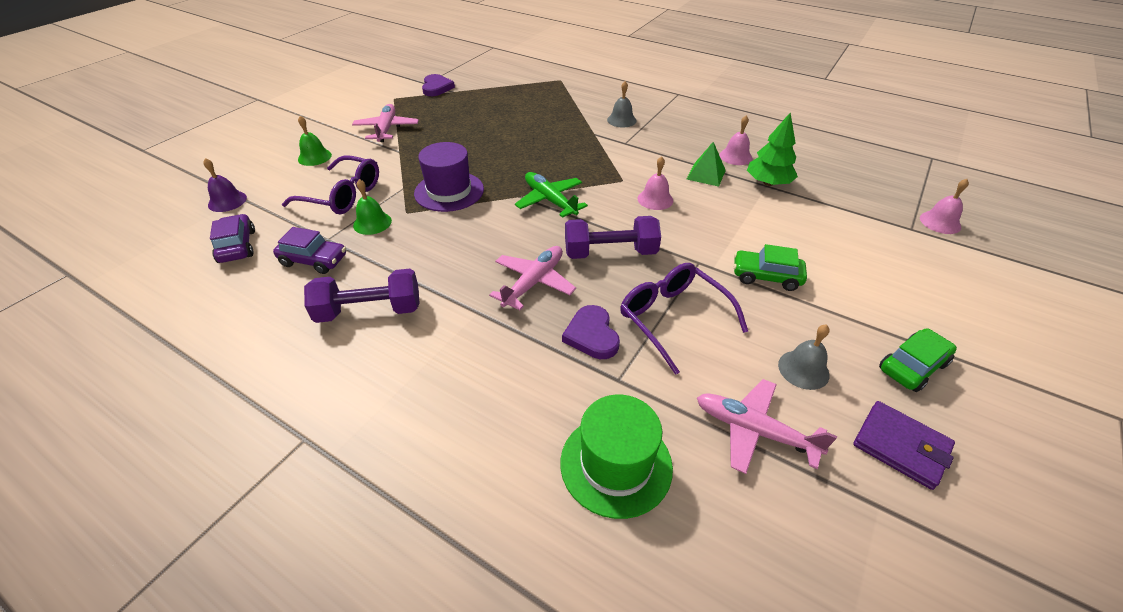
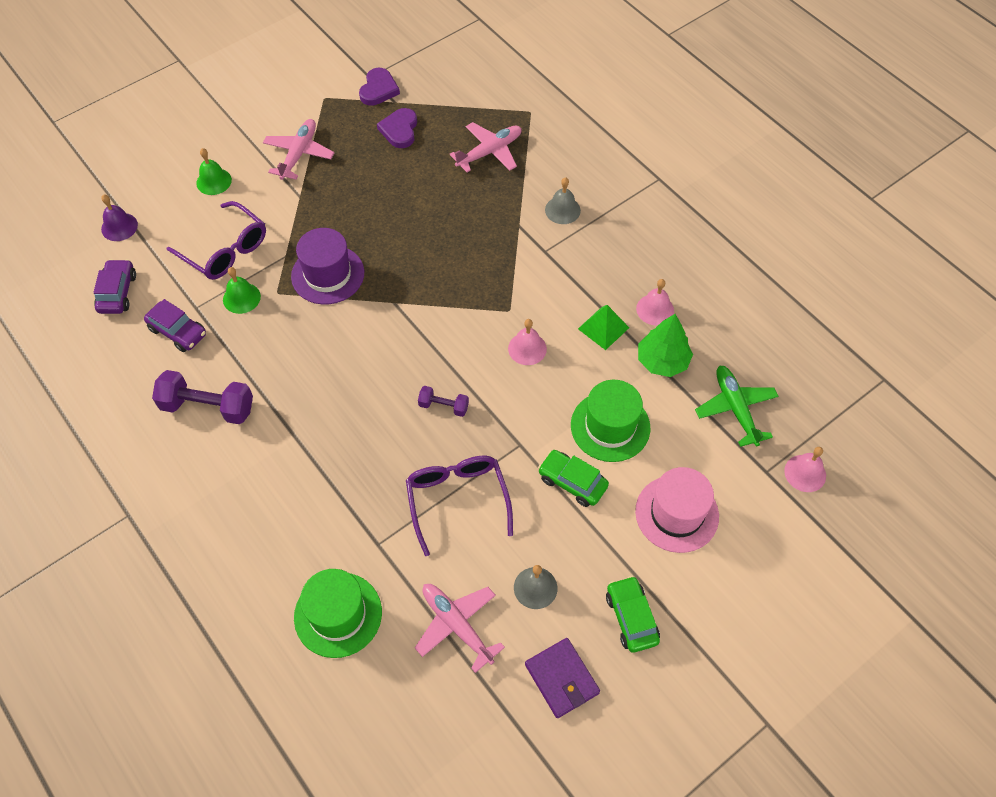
camera: 20 degrees right, 15 degrees up
pink plane [489,246,576,310] -> pink plane moved to [450,122,522,172]
green plane [515,172,588,218] -> green plane moved to [695,365,778,447]
purple heart [562,305,620,359] -> purple heart moved to [377,108,417,148]
purple dumbbell [565,216,661,259] -> purple dumbbell [418,386,469,417], size x0.53
green car [879,328,957,392] -> green car turned 90 degrees counterclockwise [606,576,660,652]
none -> green hat [571,380,650,462]
none -> pink hat [635,467,719,553]

